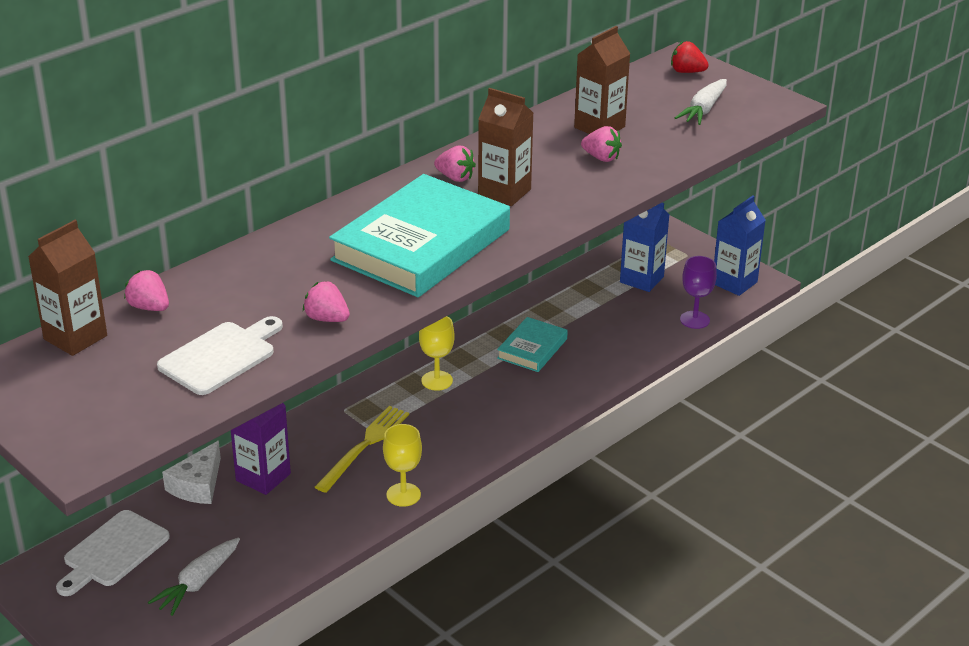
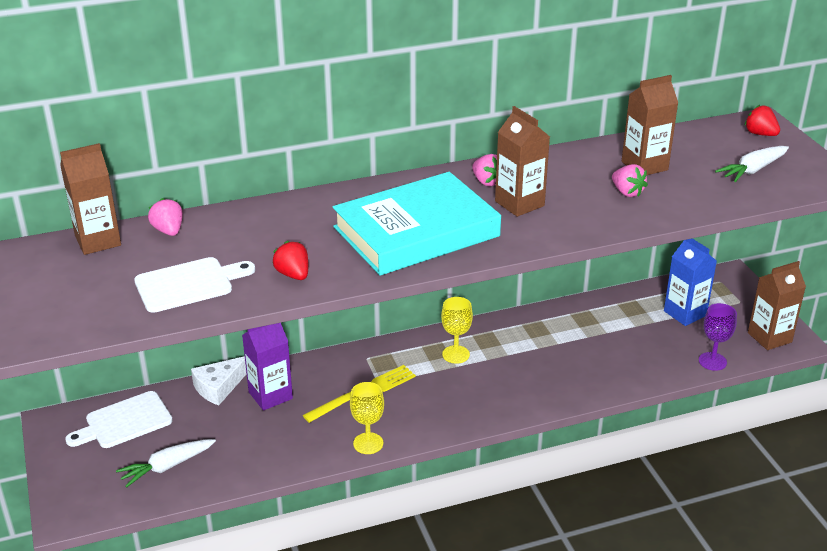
camera: 25 degrees right, 0 degrees up
pink strawberry [303,281,350,322] -> red strawberry [273,241,308,280]
turquoise book [497,317,568,372] -> none
blue carton [714,196,766,296] -> brown carton [748,261,806,350]

